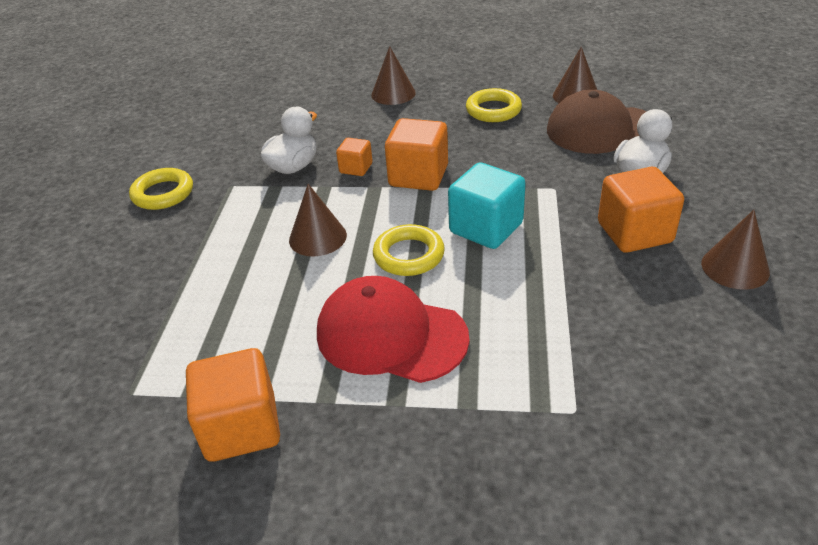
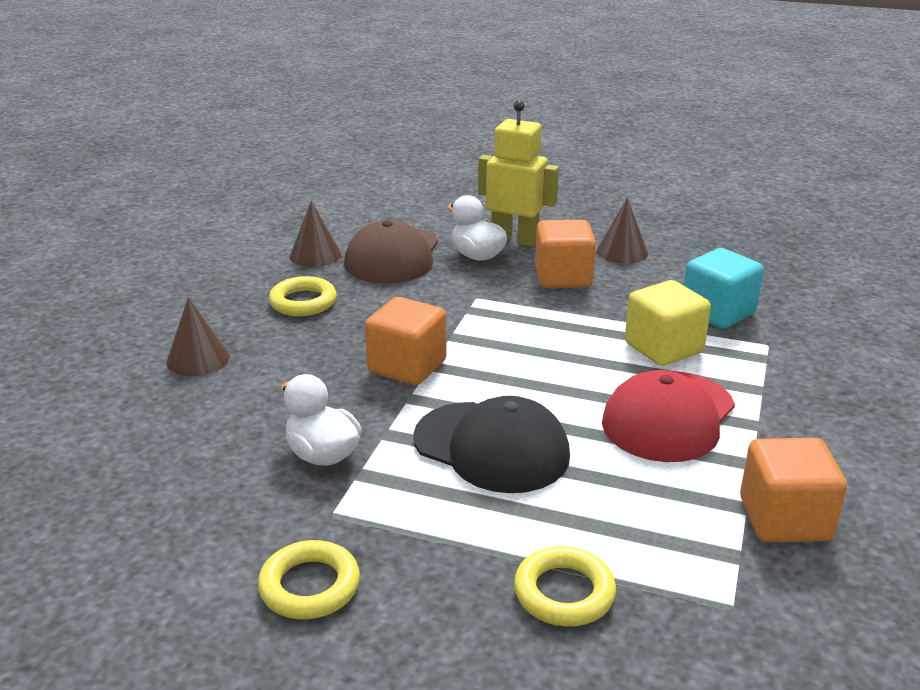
camera: 80 degrees left, 10 degrees down
brown cone [289,184,347,256] -> black cap [413,396,570,493]
orange cube [336,138,373,176] -> none
yellow ring [373,224,445,276] -> yellow ring moved to [514,546,616,627]
turquoise cube [448,163,526,249] -> turquoise cube moved to [684,248,764,328]
none -> yellow robot [478,100,559,247]
none -> yellow cube [625,280,711,366]

